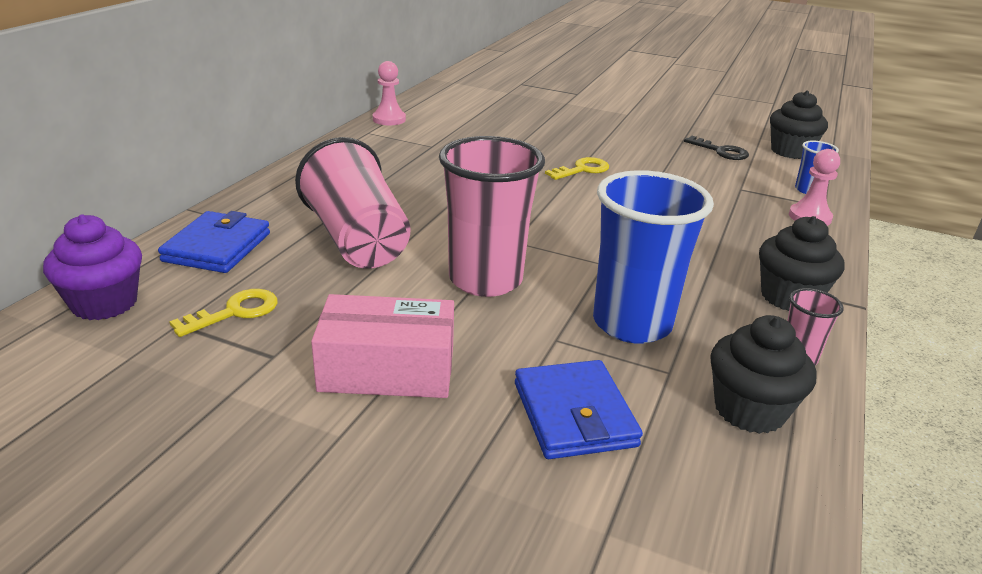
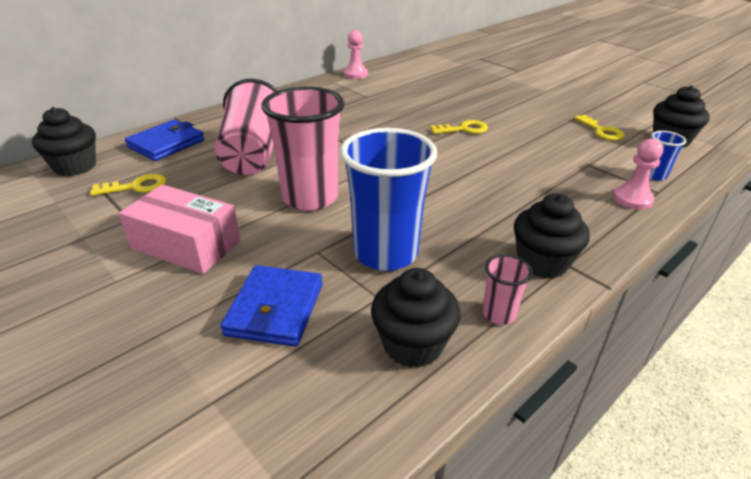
camera: 25 degrees right, 5 degrees up
purple cupcake [43,214,142,320] -> black cupcake [32,107,96,177]
black key [684,136,749,160] -> yellow key [574,115,625,141]

